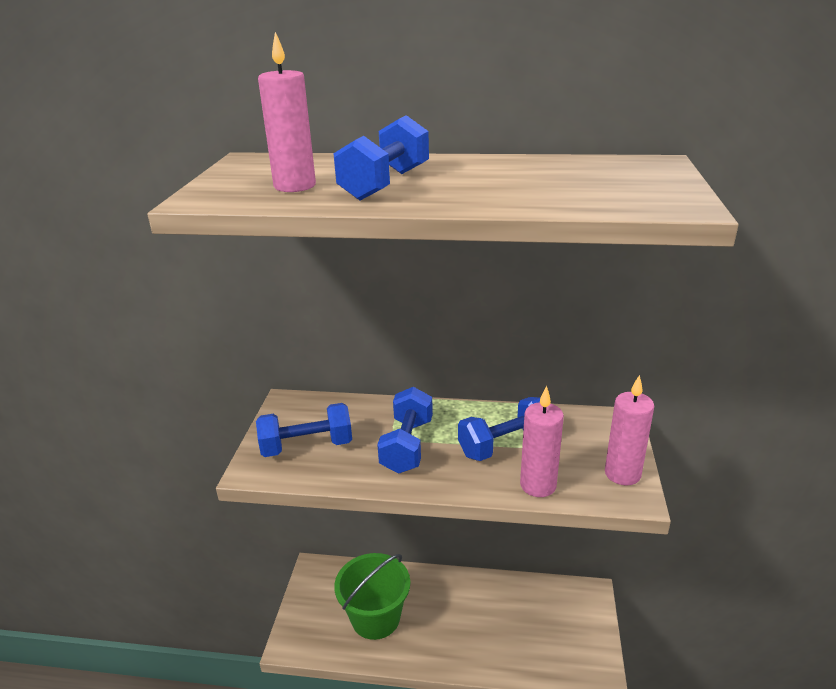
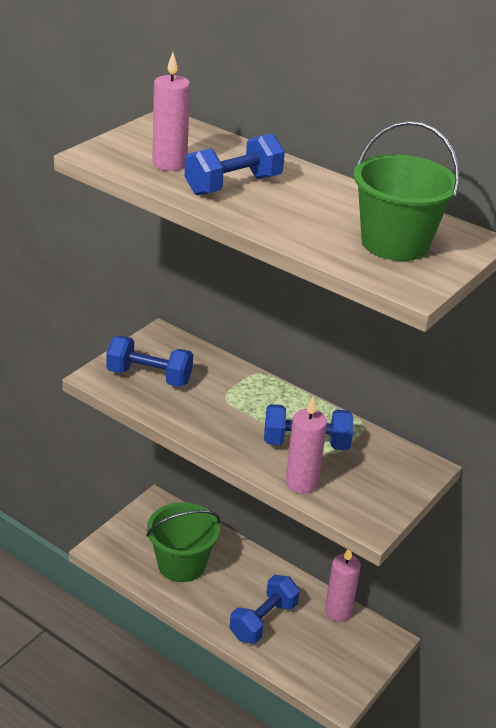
camera: 25 degrees right, 5 degrees up
blue dumbbell [377,387,433,474] -> blue dumbbell moved to [229,575,300,644]
pink candle [605,375,654,486] -> pink candle moved to [325,549,361,622]
none -> green bucket [353,121,460,261]

